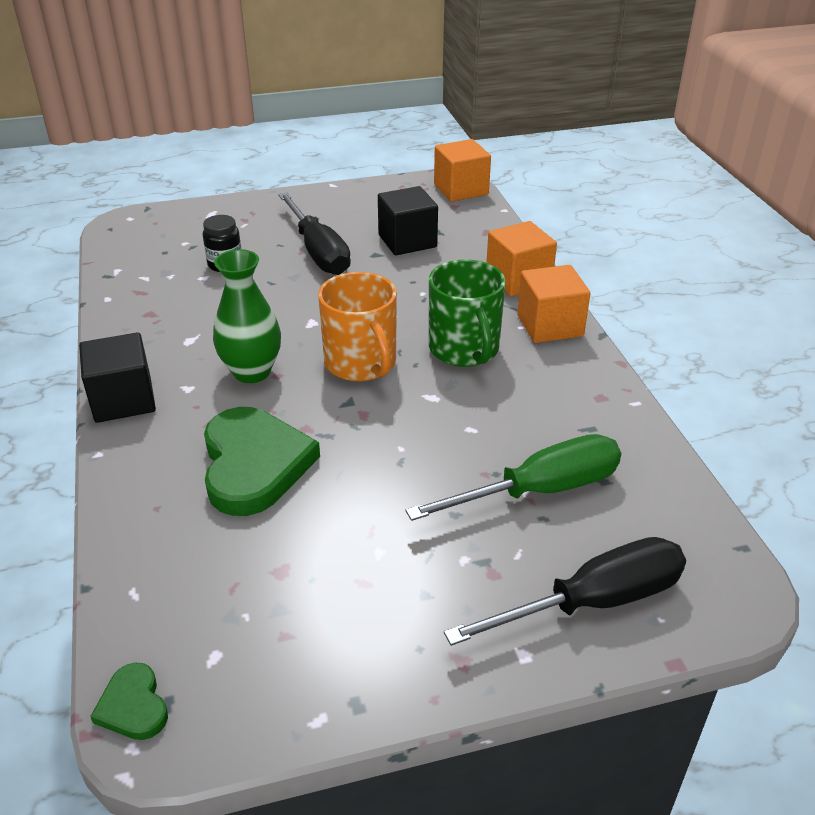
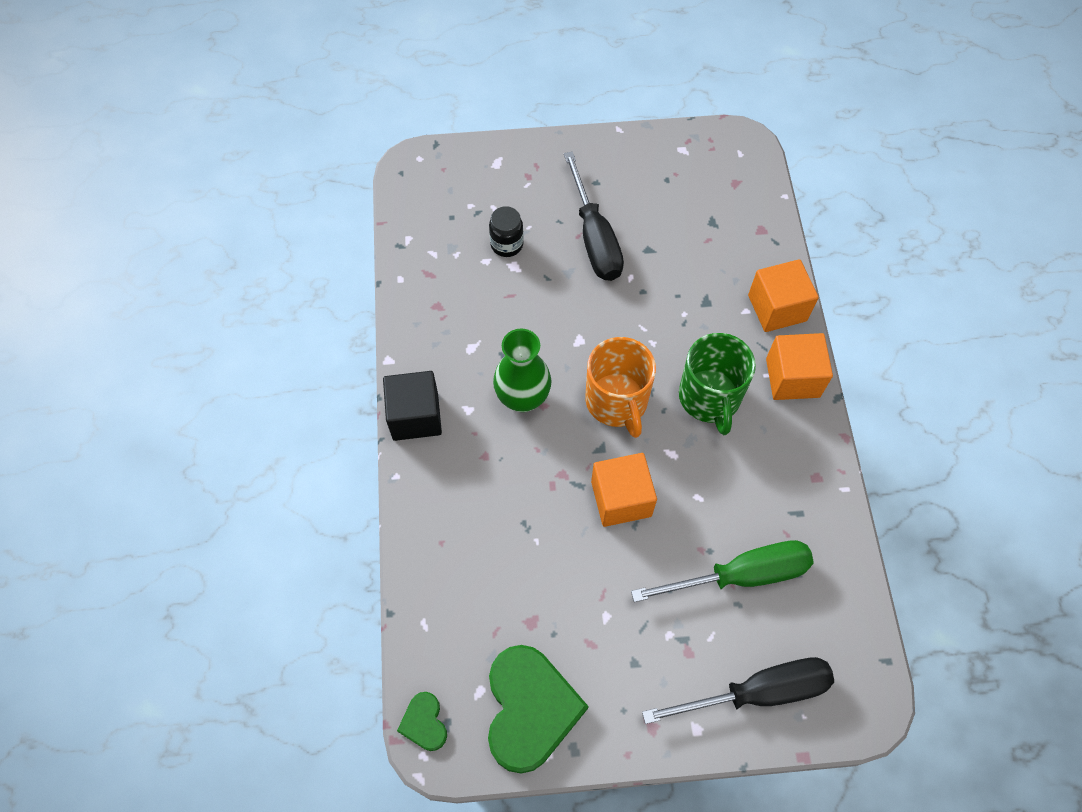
camera: 10 degrees right, 25 degrees up
green heart [204,407,320,516] -> green heart moved to [488,645,589,774]
black cube [378,186,438,255] -> none
orange cube [434,139,491,202] -> orange cube moved to [591,453,657,527]

